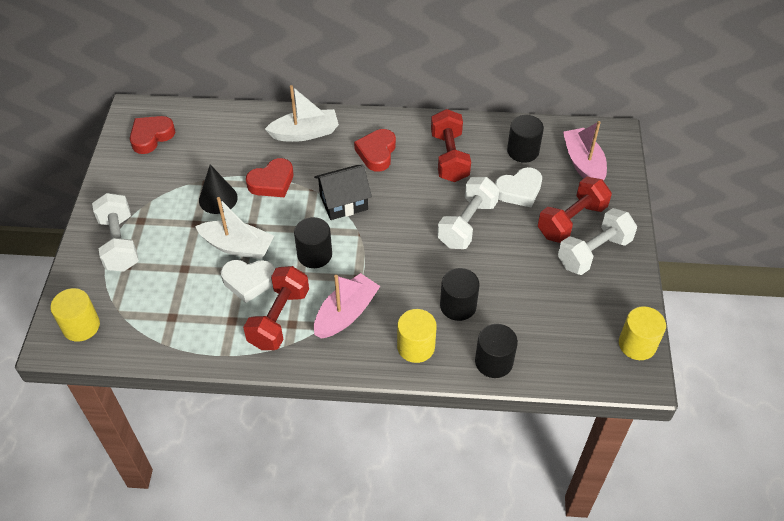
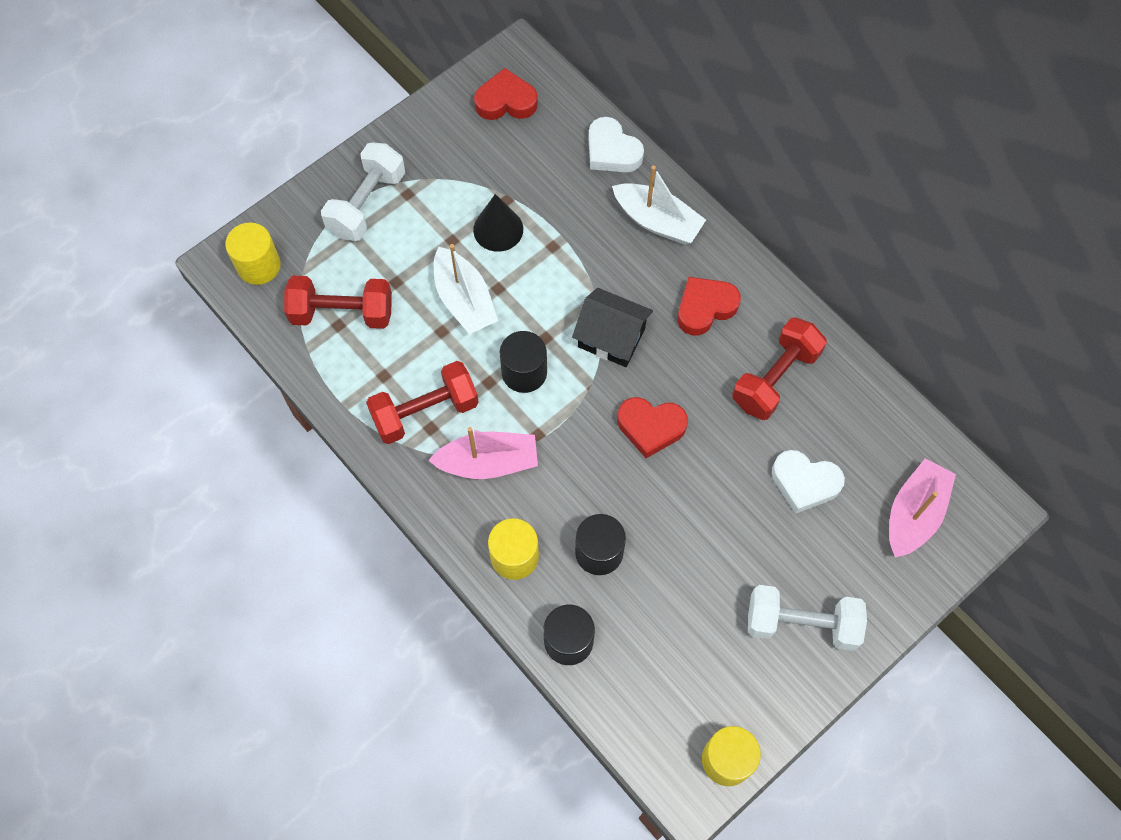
camera: 45 degrees right, 15 degrees up
white heart [221,259,275,303] -> white heart moved to [588,117,644,172]
red heart [246,158,294,197] -> red heart moved to [617,397,688,458]
white dumbbell [437,177,500,249] -> none
black cylinder [507,115,544,163] -> none
red dumbbell [538,177,612,243] -> red dumbbell moved to [284,276,392,329]

